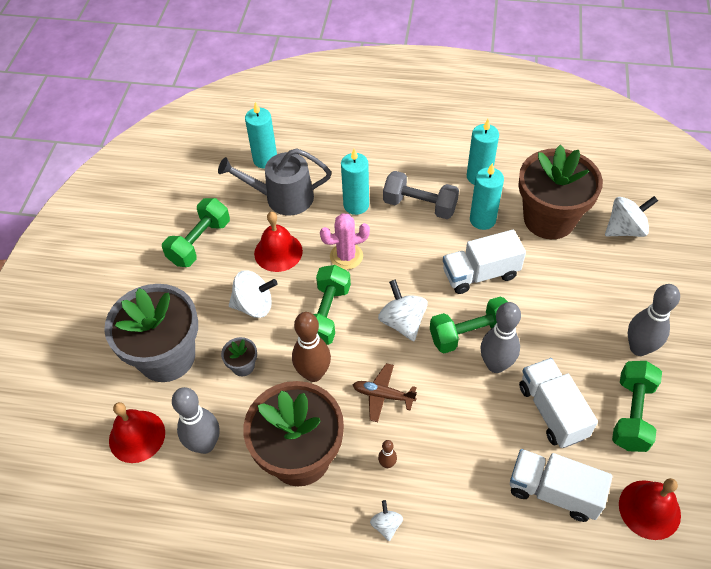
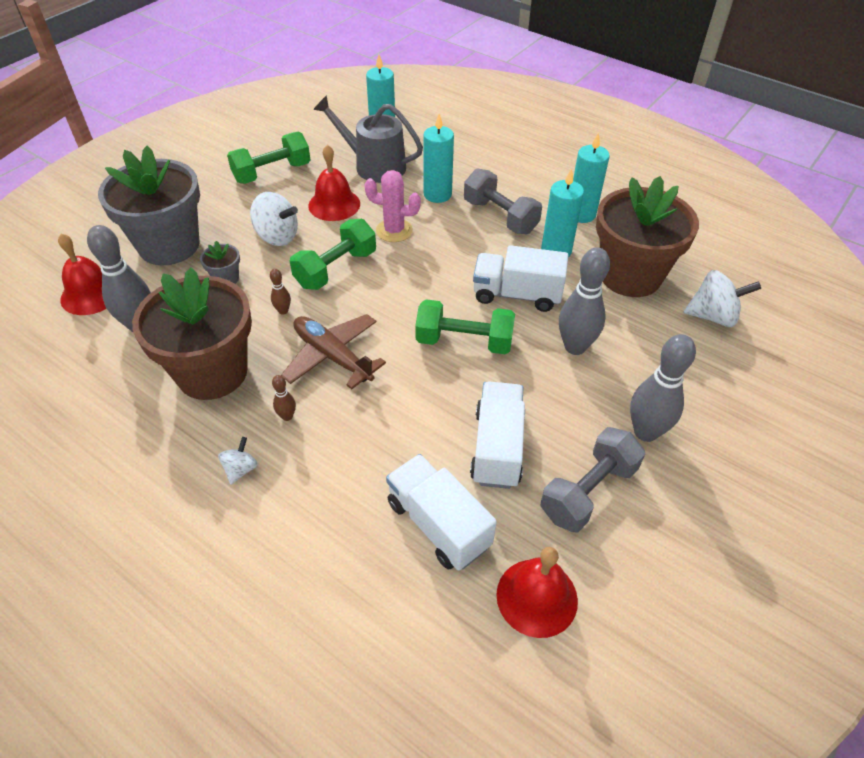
camera: 25 degrees right, 5 degrees down
brown bowling pin [292,312,331,382] -> brown bowling pin [270,269,291,315], size x0.46
brown plane [353,363,417,422] -> brown plane [281,314,386,390], size x1.51
white spinning top [378,280,427,341] -> none
grey bowling pin [480,302,521,373] -> grey bowling pin moved to [559,247,610,355]
green dumbbell [612,361,662,452] -> grey dumbbell [541,427,645,532]

